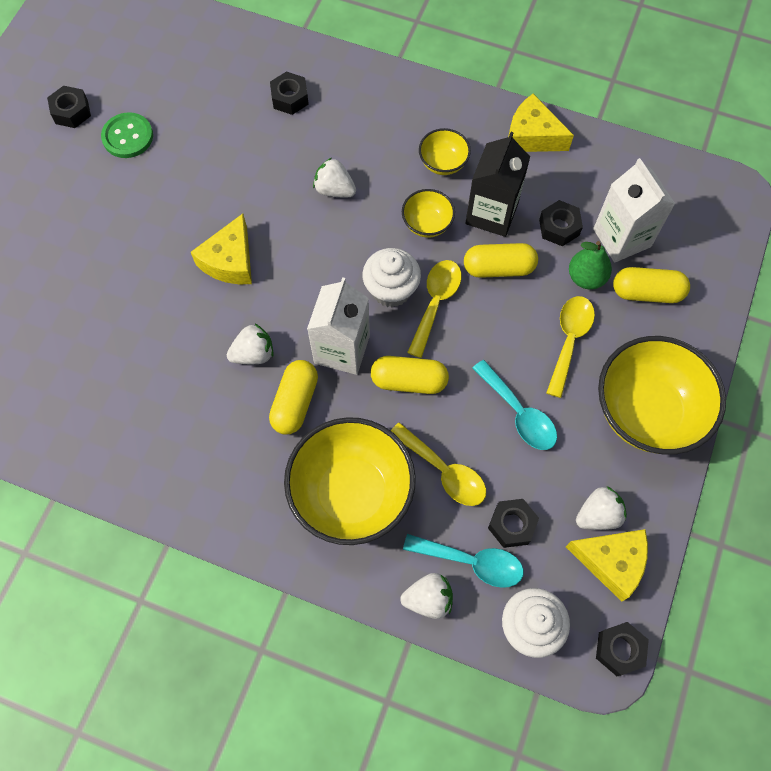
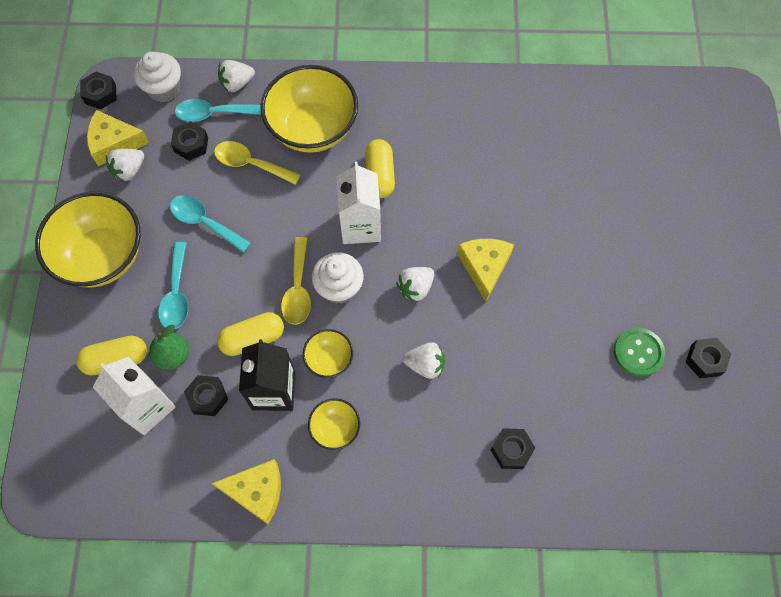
camera: 160 degrees right, 0 degrees up
white strawberry [227,324,274,364] -> white strawberry moved to [396,267,434,303]
yellow capsule [371,356,449,394] -> none
yellow spoon [546,296,595,398] -> turquoise spoon [158,242,188,329]

